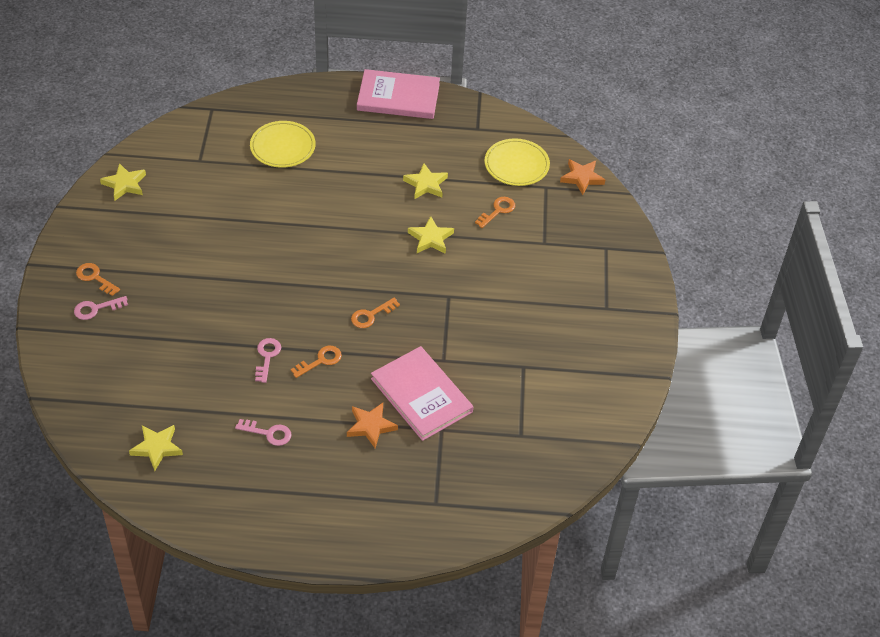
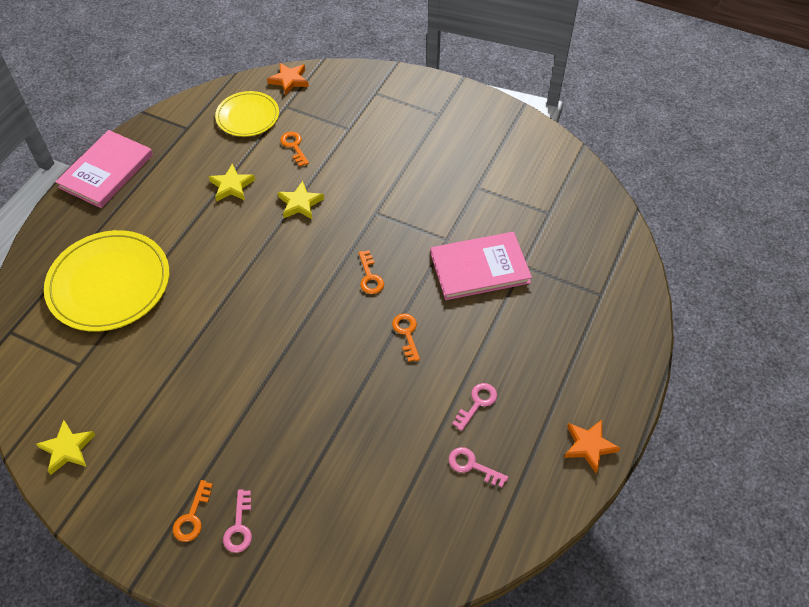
camera: 65 degrees left, 5 degrees up
orange key [76,263,120,296] -> orange key turned 45 degrees counterclockwise [173,480,213,542]
yellow star [129,425,183,471] -> none
yellow plate [250,121,316,168] -> yellow plate [44,230,169,332], size x1.67
pink key [255,338,281,383] -> pink key moved to [449,447,508,487]
orange star [347,403,398,448] -> orange star moved to [564,420,620,473]

